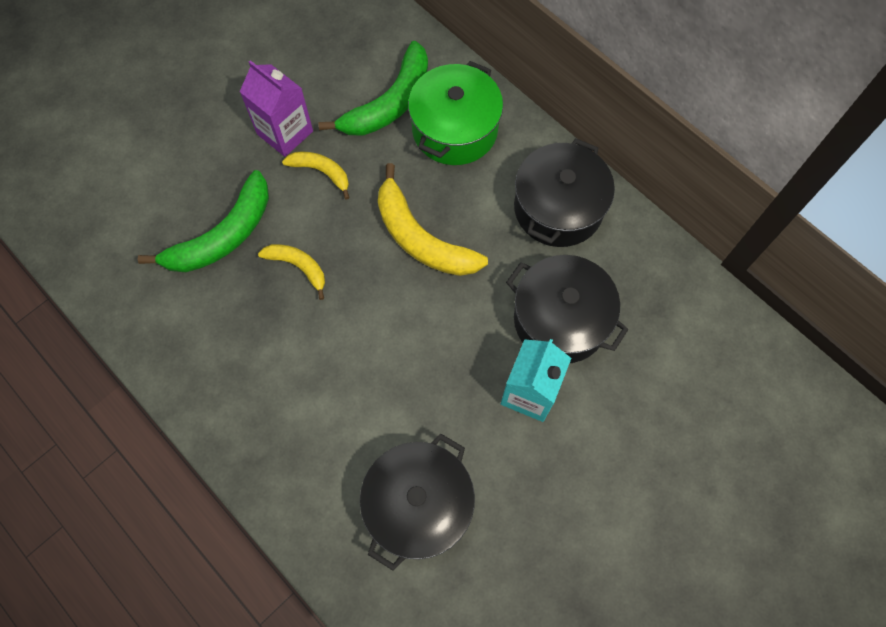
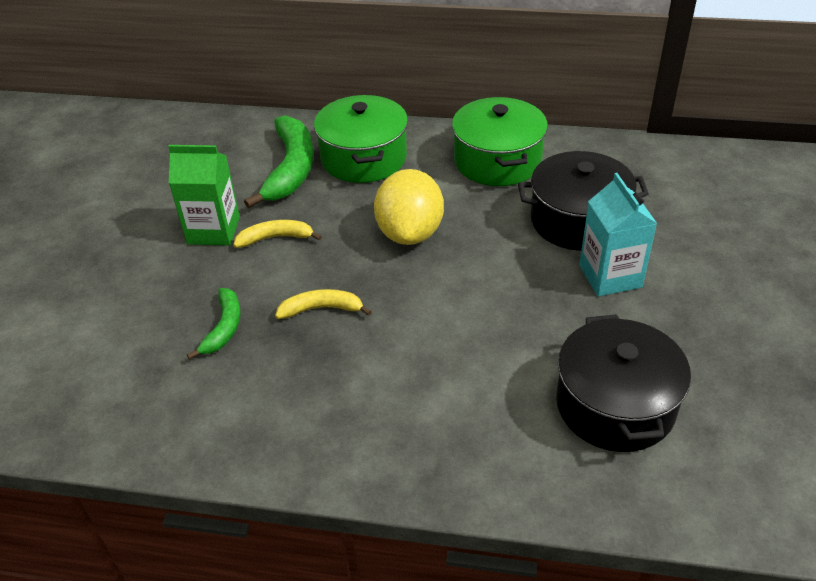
camera: 35 degrees left, 25 degrees down
green banana [138,170,269,272] -> green banana [187,288,240,360], size x0.55
purple carton [240,60,313,157] -> green carton [168,145,240,246]
yellow banana [378,163,488,276] -> yellow lemon [374,169,444,245]
black pot [514,138,615,247] -> green pot [452,97,548,186]

